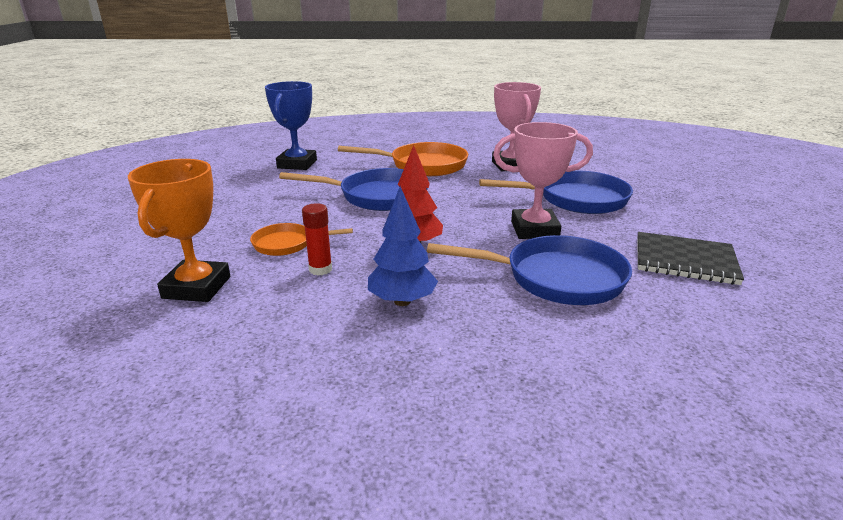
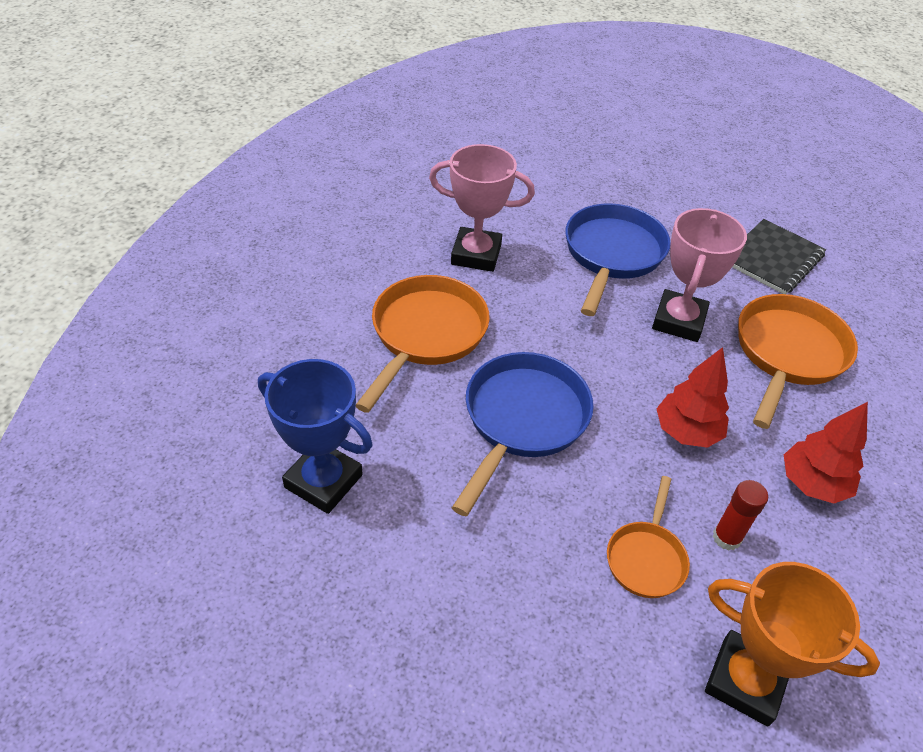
camera: 70 degrees left, 20 degrees up
blue tree [368,186,438,306] -> red tree [784,402,868,503]
blue pan [427,235,632,305] -> orange pan [738,294,858,429]

